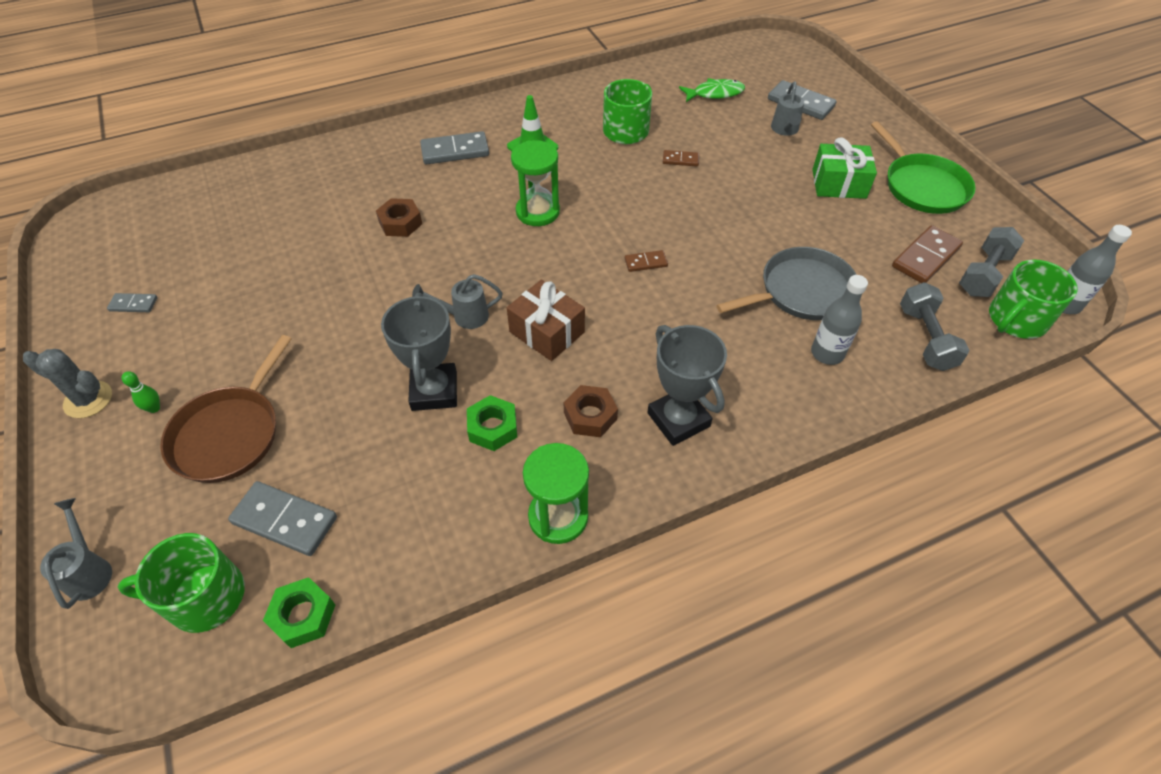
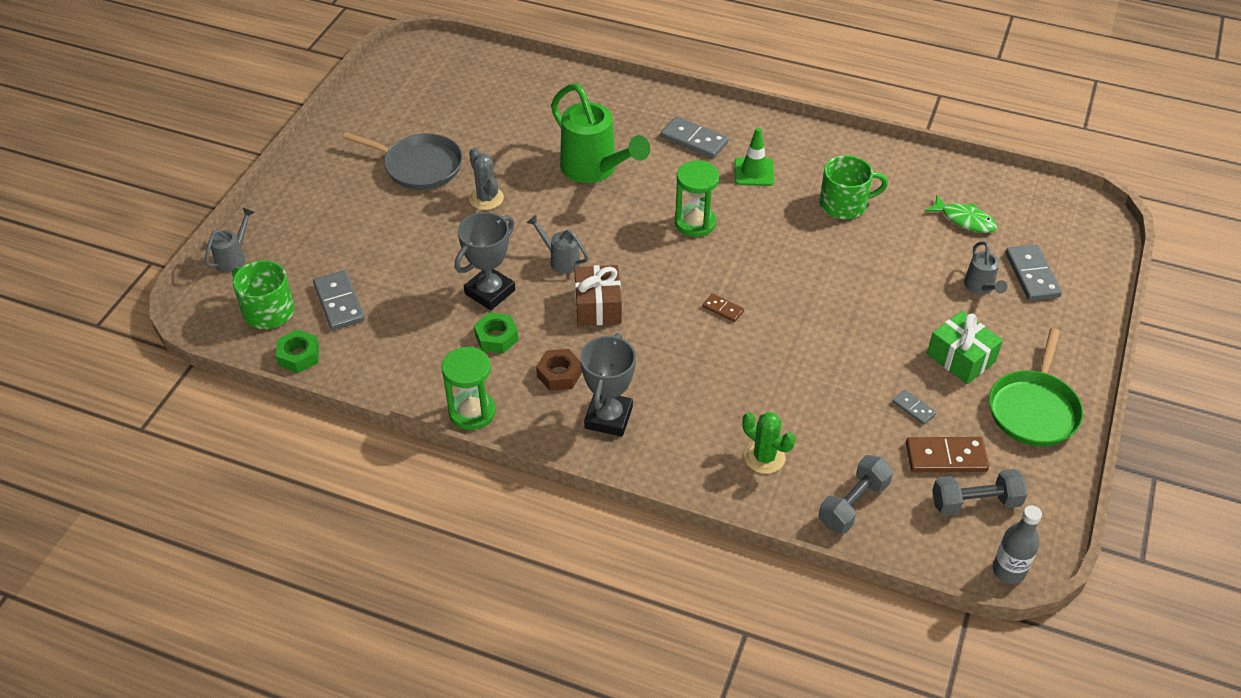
camera: 45 degrees right, 5 degrees down
grey cactus [23,349,112,418] -> grey cactus moved to [469,148,504,210]
grey domino [107,293,158,312] -> grey domino moved to [892,390,936,425]
green bowling pin [122,371,160,413] -> none
brown pan [160,335,291,483] -> none
brown nut [376,198,422,237] -> green watering can [551,84,650,183]
brown domino [663,150,699,167] -> none
grey pan [716,247,857,320] -> grey pan moved to [343,132,462,190]
grey watering can [771,81,804,136] -> grey watering can turned 60 degrees counterclockwise [964,241,1007,295]
grey bottle [811,275,868,365] -> green cactus [742,412,795,474]
green mug [989,259,1078,339] -> none

